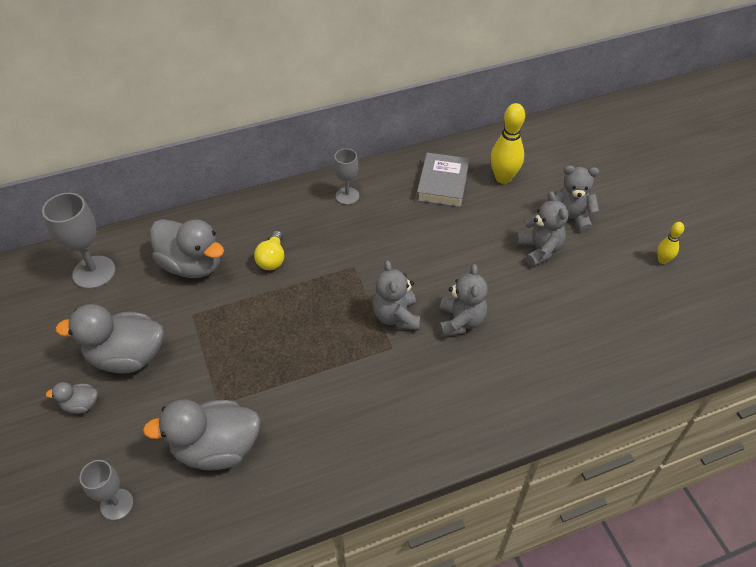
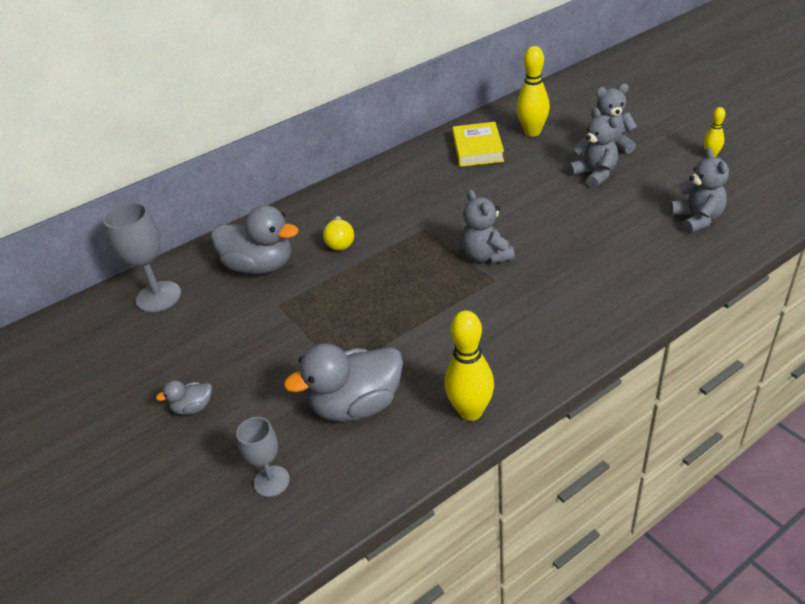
camera: 10 degrees left, 10 degrees down
grey duck [55,304,164,374] -> none
grey goblet [334,149,359,205] -> none
grey book [417,153,469,207] -> yellow book [453,122,504,167]
grey teddy bear [439,264,488,337] -> grey teddy bear moved to [670,148,729,234]
none -> yellow bowling pin [445,310,494,421]

